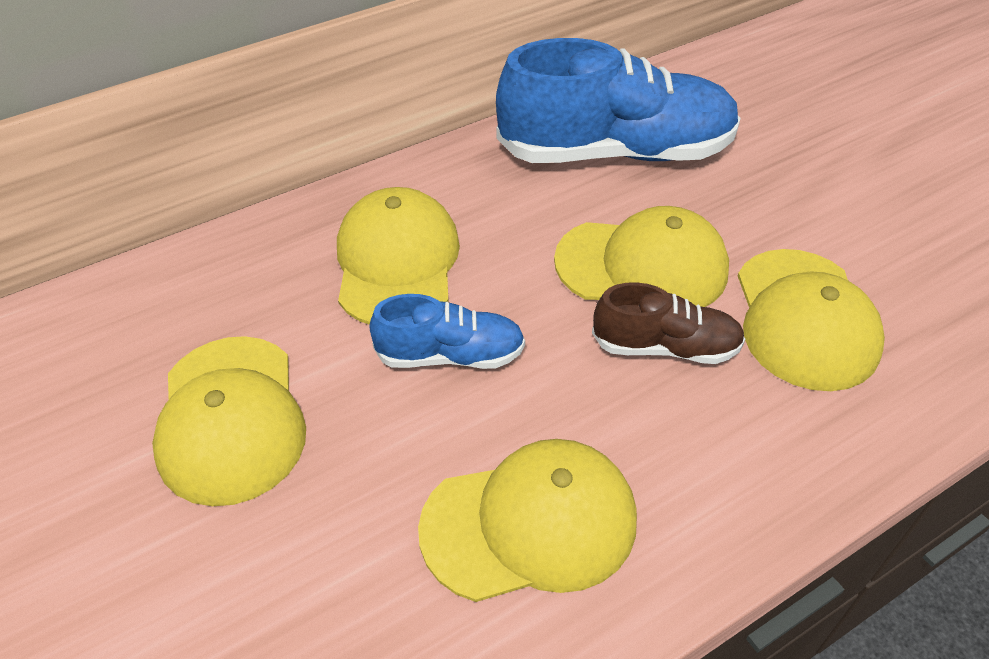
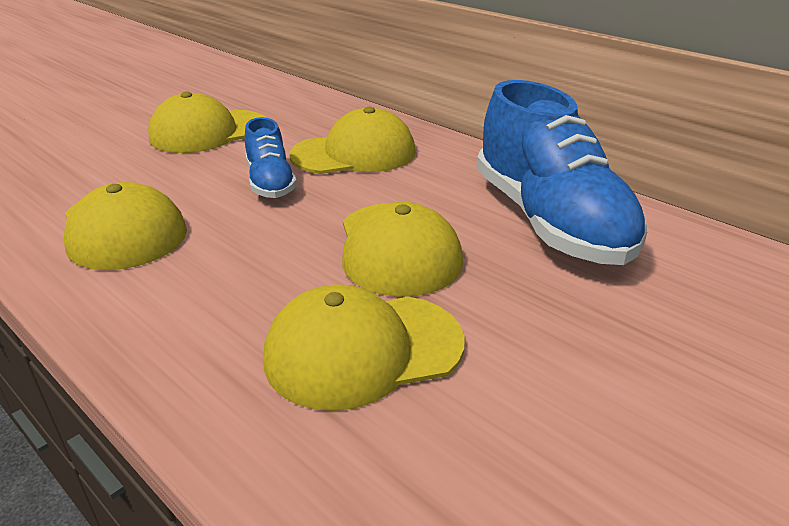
camera: 75 degrees right, 15 degrees down
brown shoe [592,282,745,364] -> none

